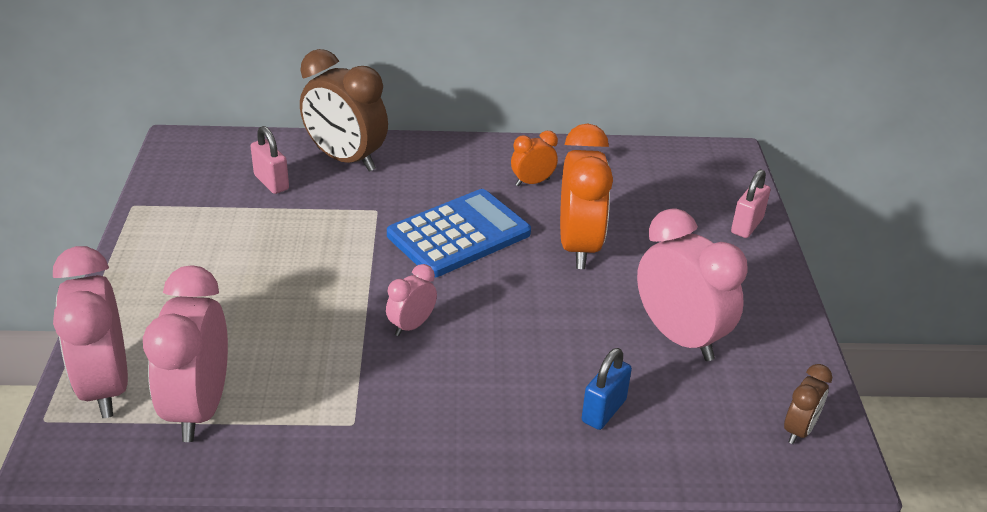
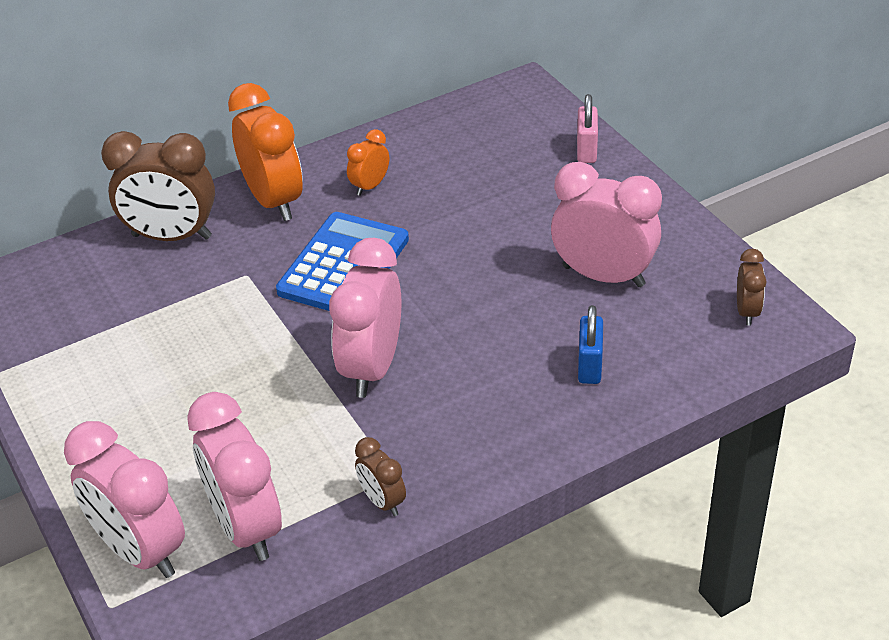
camera: 25 degrees left, 5 degrees up
pink padlock [251,126,289,194] -> none
pink clock [386,264,437,336] -> pink clock [329,238,401,398], size x2.01
orange clock [560,124,613,269] -> orange clock moved to [228,83,303,221]
none -> brown clock [355,437,406,516]

